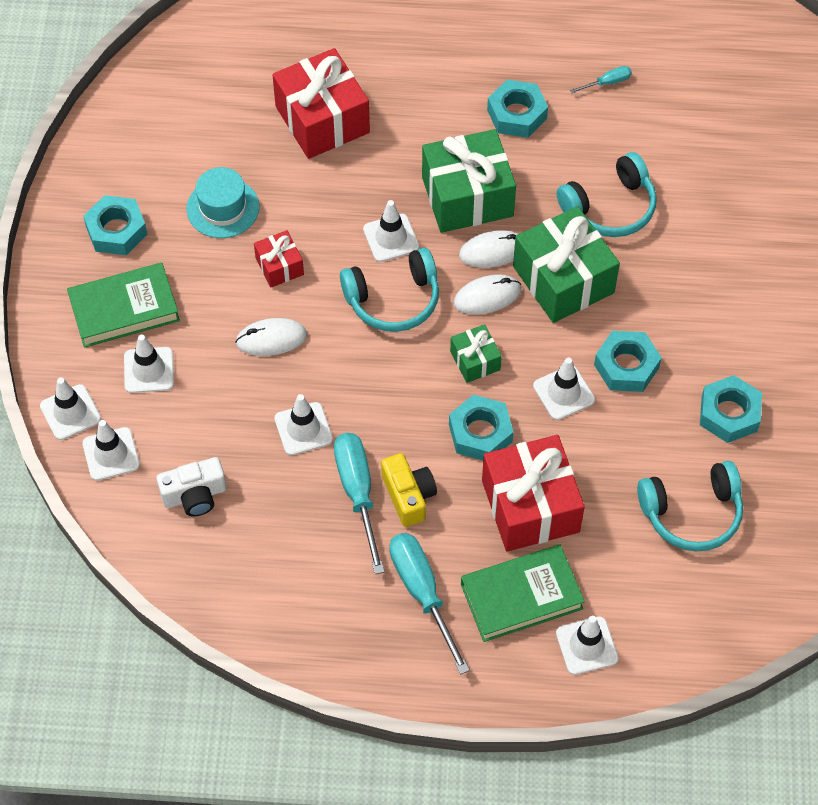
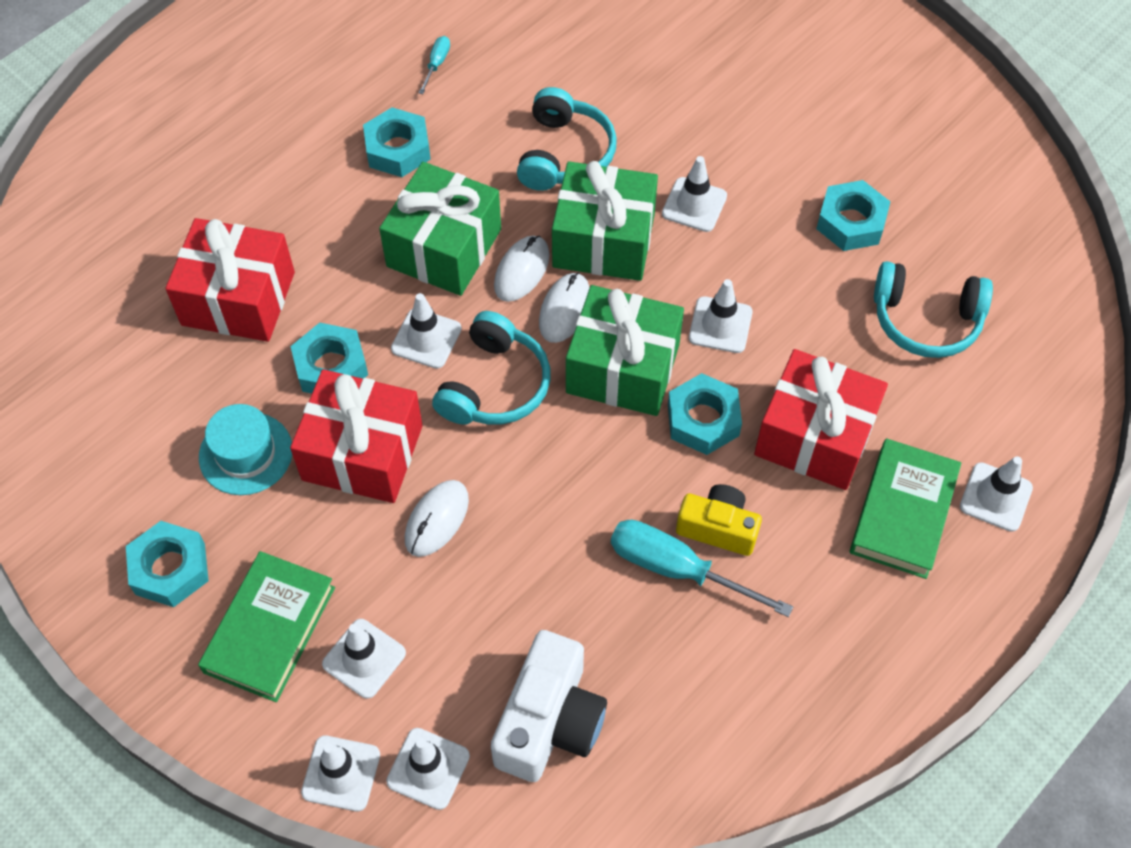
camera: 50 degrees left, 0 degrees up
white camera [156,457,227,516] -> white camera [491,630,607,782], size x1.56
red gift [254,230,304,287] -> red gift [290,369,423,503], size x1.98
white traffic cone [274,394,333,455] -> white traffic cone moved to [662,156,727,232]
turquoise screwdriver [389,533,470,674] -> none
green gift [450,324,502,383] -> green gift [566,285,684,416], size x1.98
turquoise nut [594,331,662,392] -> turquoise nut moved to [290,323,368,394]
turquoise headphones [637,461,743,551] -> turquoise headphones turned 75 degrees clockwise [874,261,993,358]

